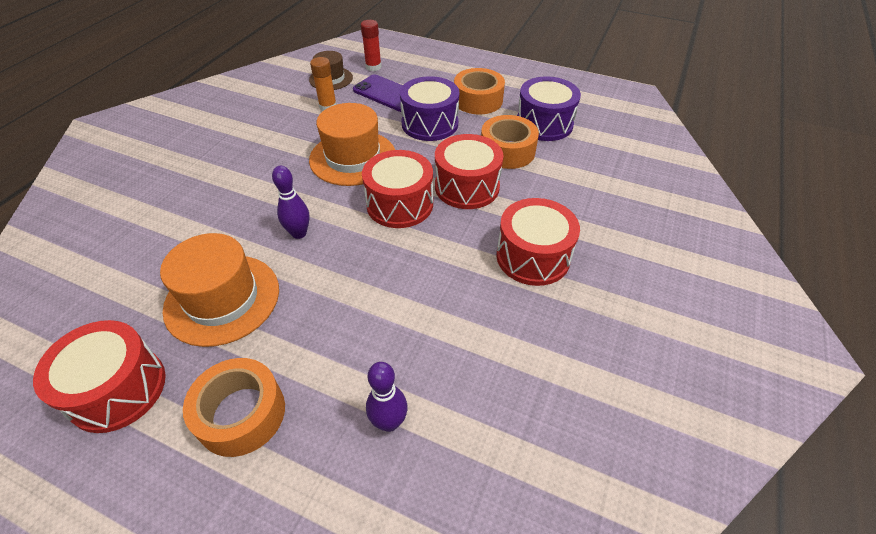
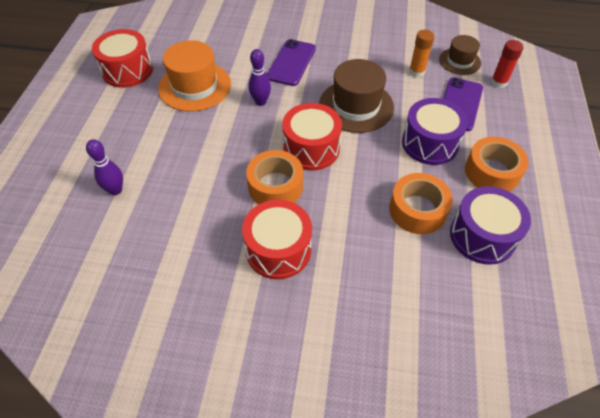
camera: 75 degrees right, 5 degrees up
orange tape [183,358,285,457] -> orange tape moved to [246,150,303,204]
orange hat [309,103,395,186] -> brown hat [319,59,394,133]
red drum [435,134,503,209] -> none
none -> purple phone [267,39,316,86]

